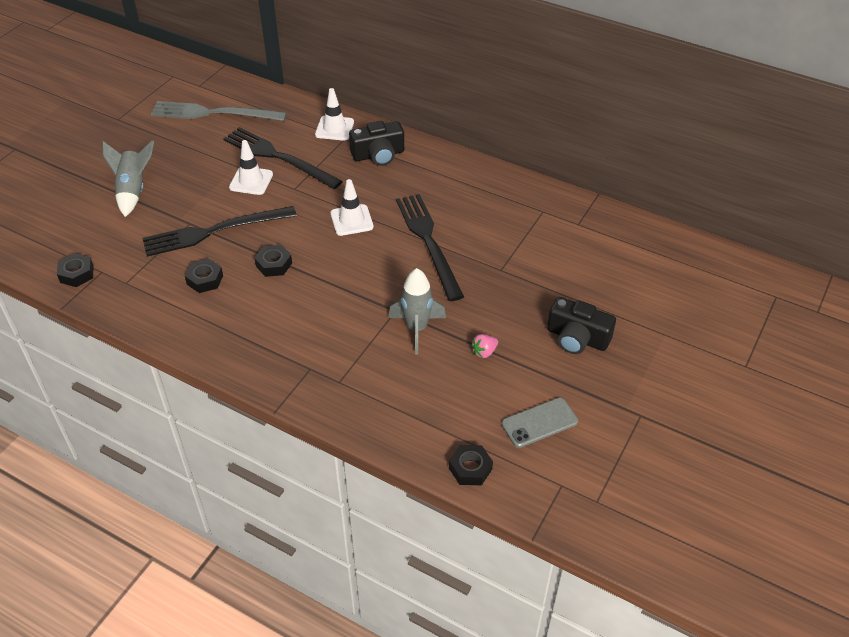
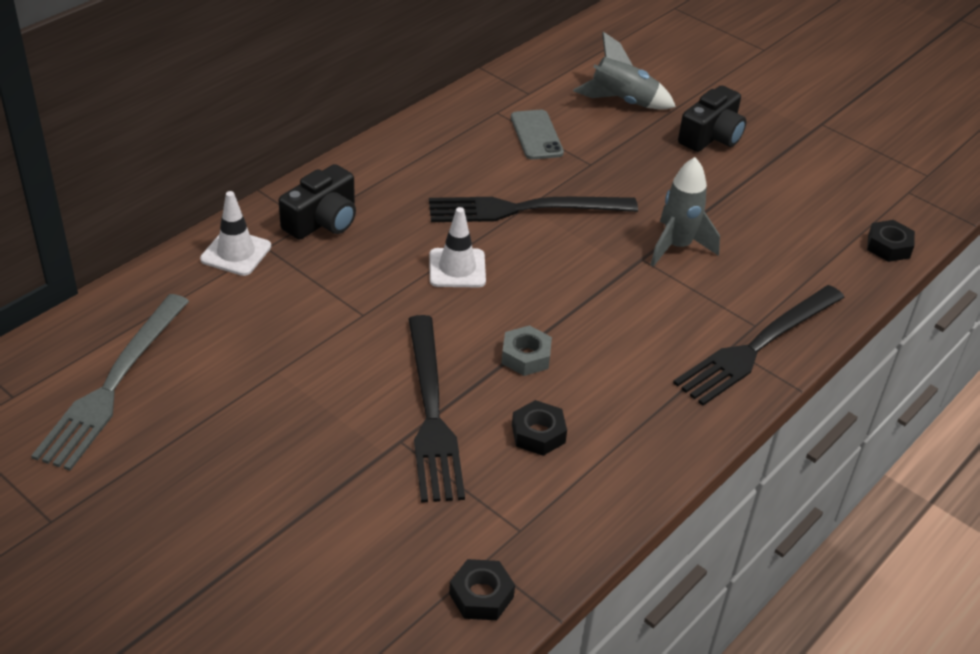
camera: 80 degrees left, 5 degrees down
grey rocket [102,140,154,217] -> grey rocket moved to [573,32,676,110]
black fork [223,127,343,189] -> black fork moved to [673,285,845,406]
white traffic cone [229,140,273,195] -> none
black nut [254,245,292,277] -> grey nut [501,325,552,376]
black camera [349,121,404,166] -> black camera turned 45 degrees clockwise [279,164,356,240]
pink strawberry [471,334,498,358] -> none
grey phone [501,397,578,448] -> grey phone moved to [511,110,564,160]

